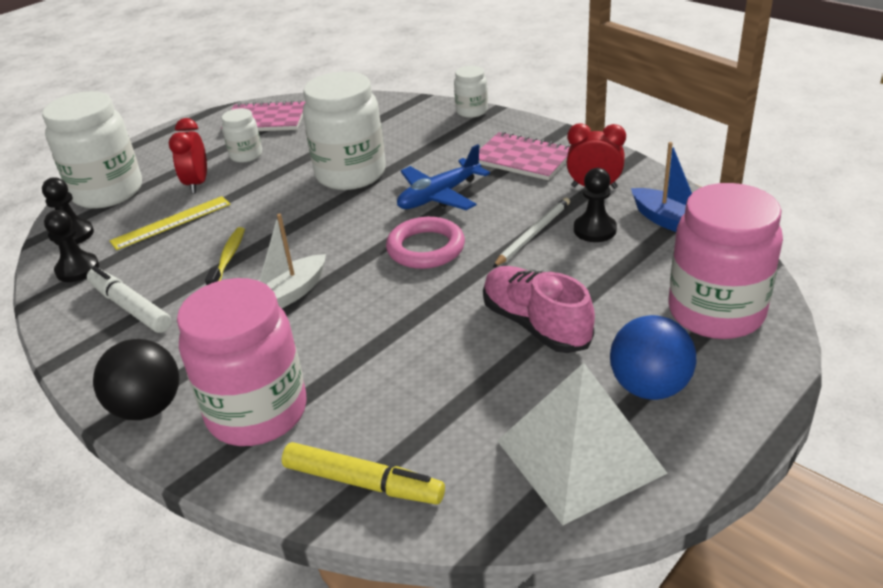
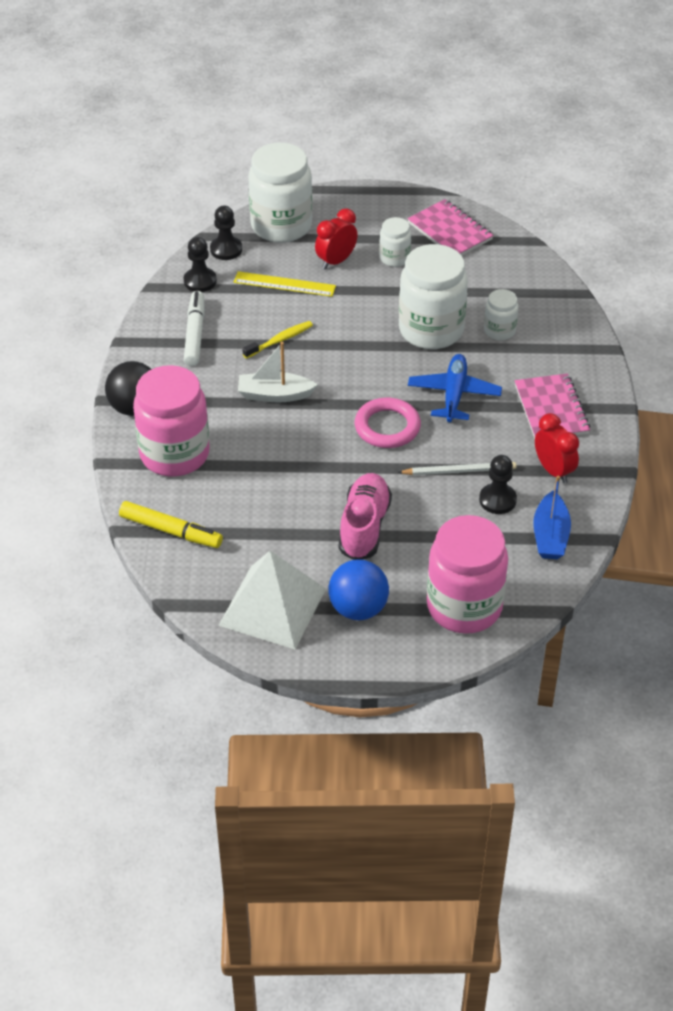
camera: 45 degrees right, 10 degrees up
yellow marker [282,442,445,505] -> yellow marker turned 45 degrees counterclockwise [119,501,223,548]
blue plane [397,144,490,210] -> blue plane turned 90 degrees clockwise [408,354,502,422]
white jar [454,66,488,118] -> white jar moved to [484,289,518,340]

